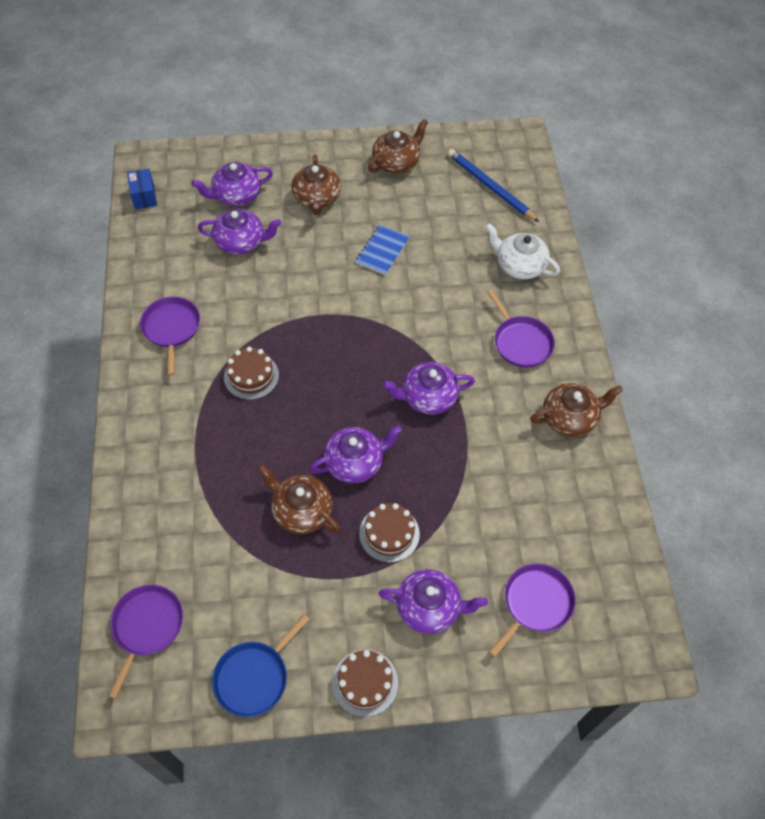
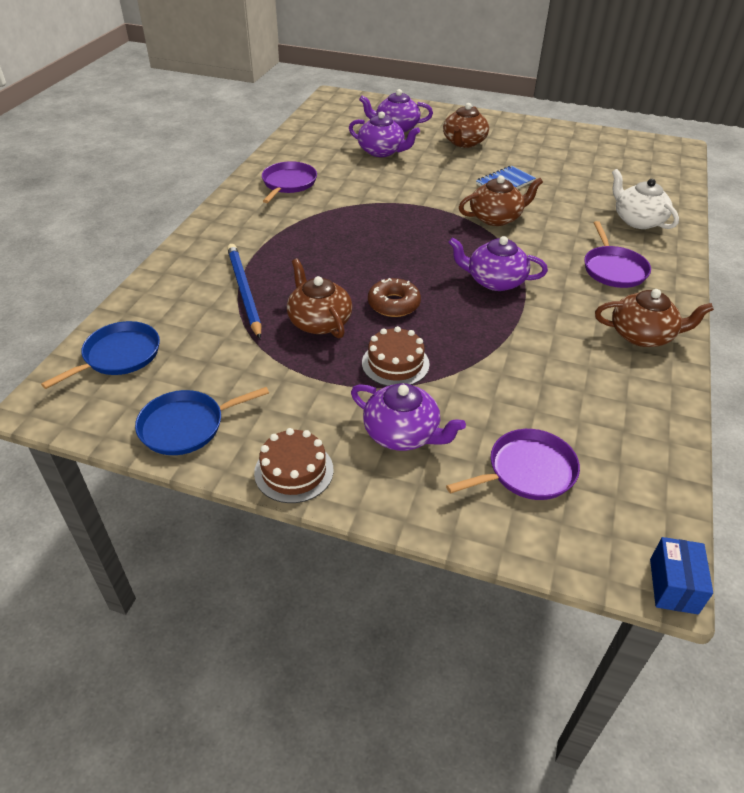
camera: 25 degrees right, 15 degrees down
purple pan [108,585,183,699] -> blue pan [41,321,160,389]
blue box [127,169,157,209] -> blue box moved to [650,537,713,614]
brown cake [224,347,279,400] -> none
purple teapot [310,425,402,483] -> brown donut [368,278,421,317]
brown teapot [368,119,428,174] -> brown teapot moved to [459,176,543,226]
blue pencil [448,149,539,222] -> blue pencil moved to [227,244,261,339]

